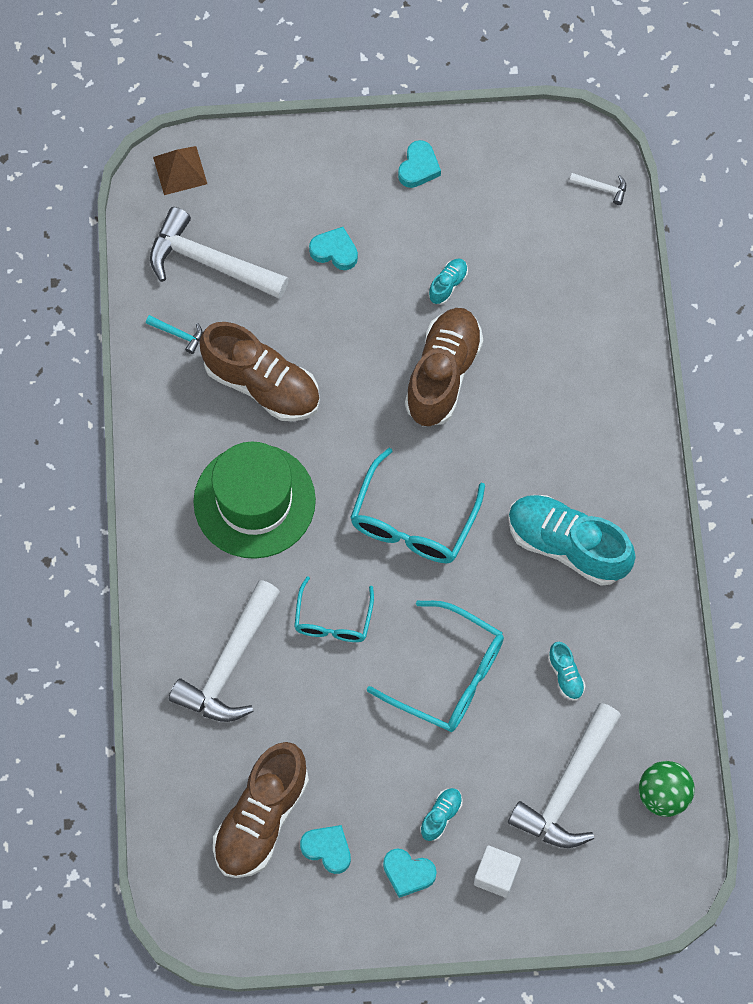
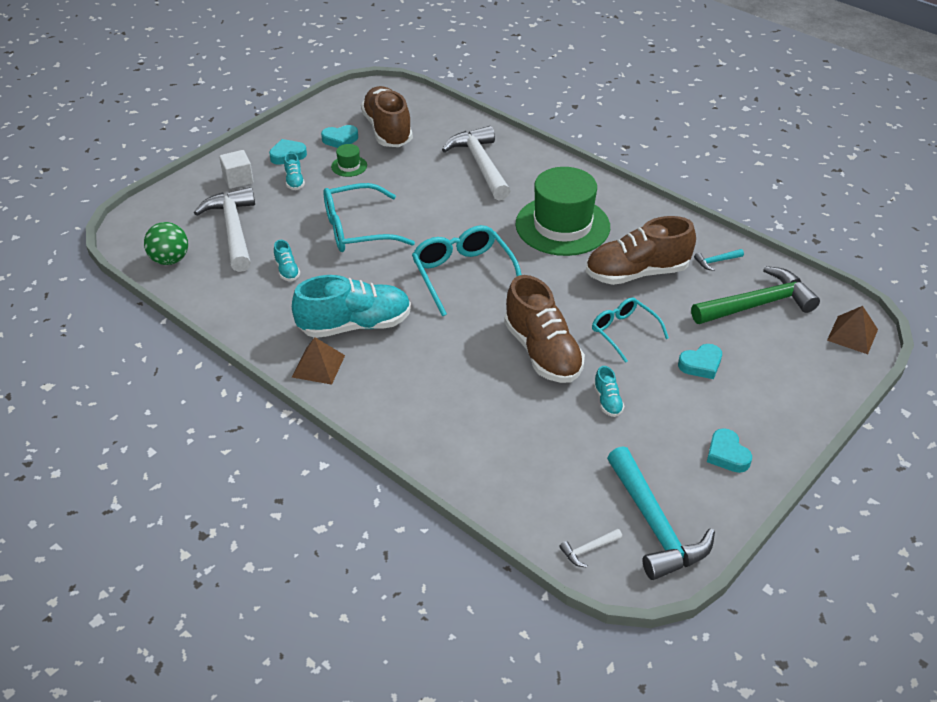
camera: 135 degrees right, 25 degrees down
white hammer [150,207,289,299] -> green hammer [691,266,820,324]
turquoise glasses [294,576,374,642] -> turquoise glasses moved to [592,298,669,363]
turquoise shoe [548,642,586,701] -> turquoise shoe turned 135 degrees counterclockwise [274,240,300,281]
none -> brown pyramid [292,337,345,385]
none -> green hat [331,144,367,177]
none -> turquoise hammer [607,446,715,580]

